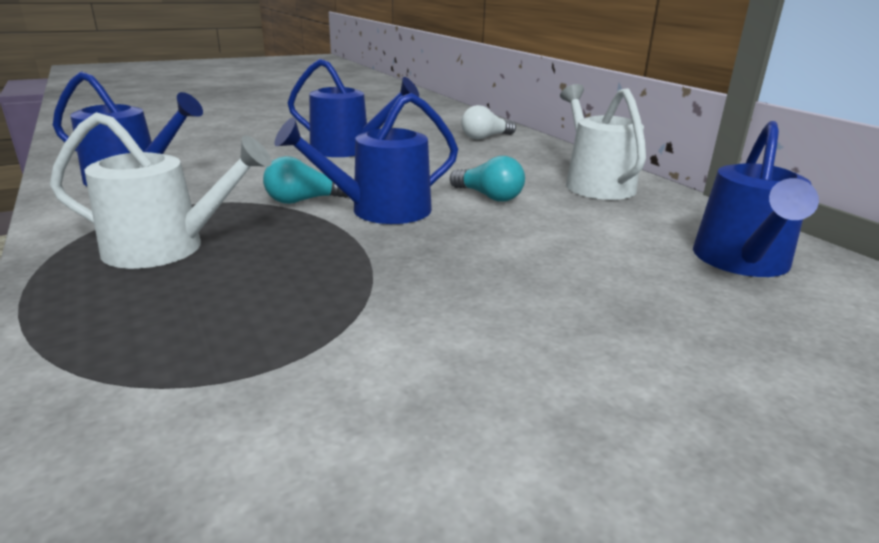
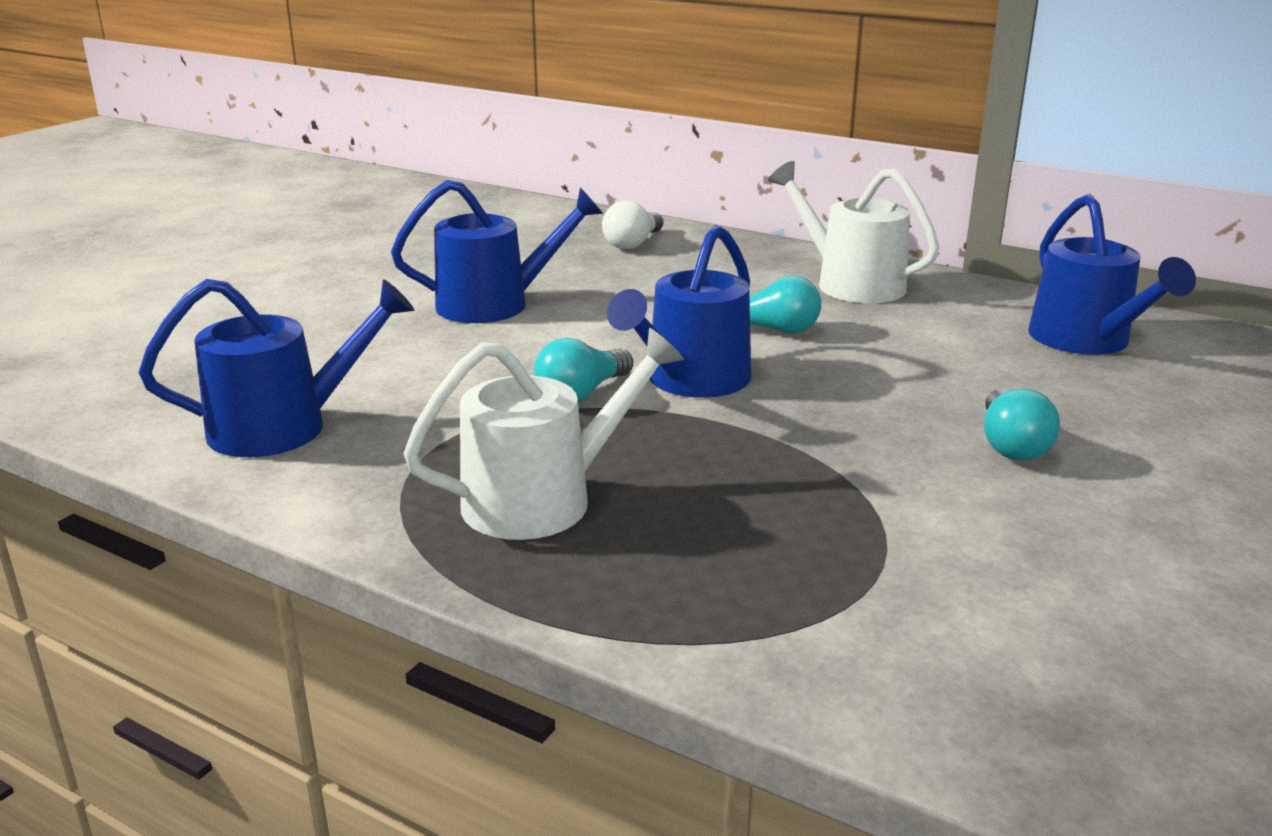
camera: 30 degrees left, 0 degrees up
none -> turquoise light bulb [984,389,1060,461]

